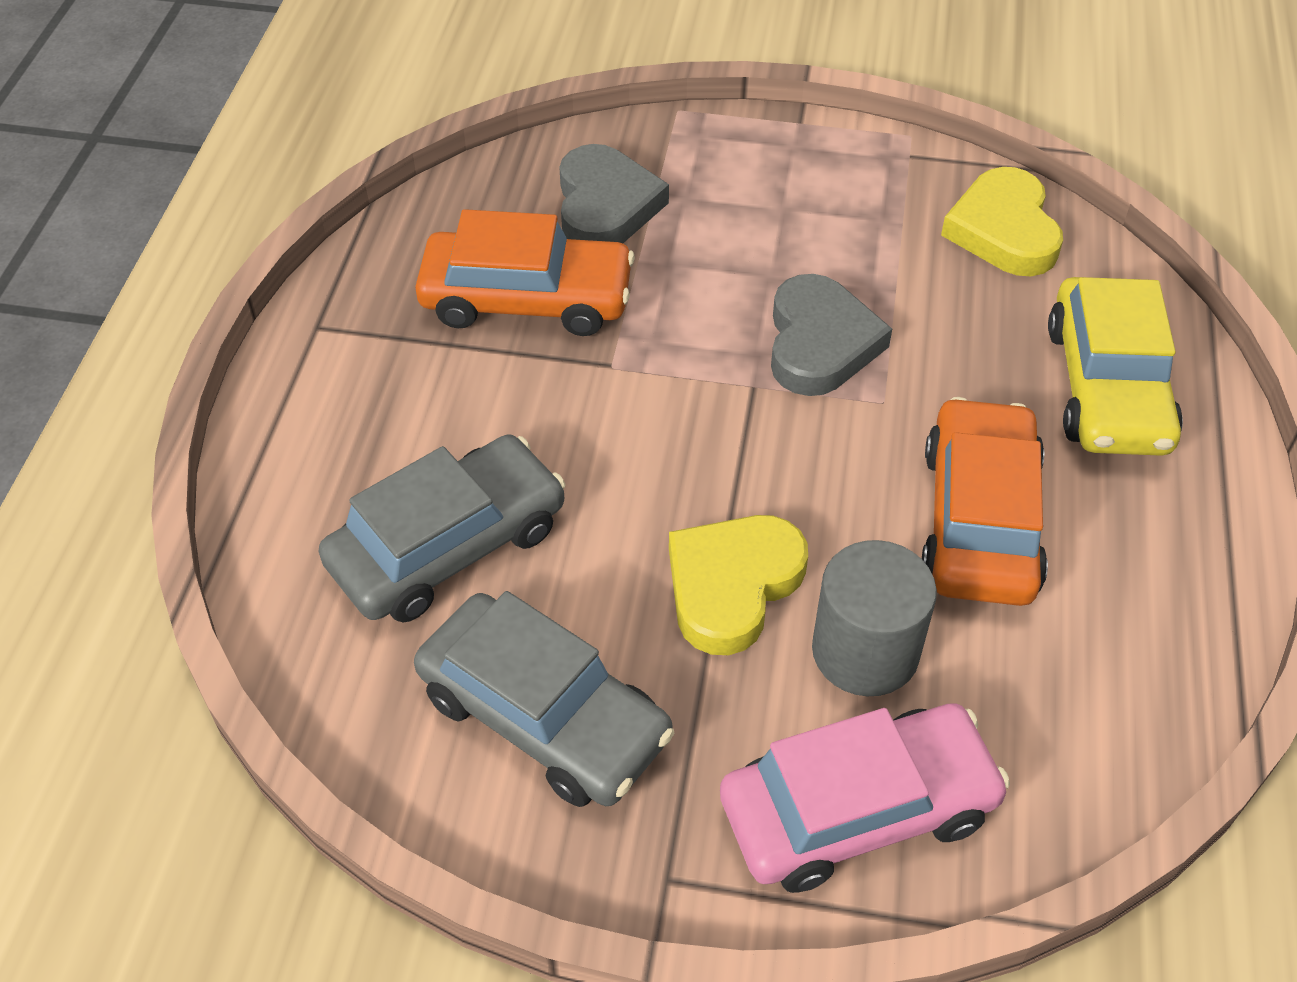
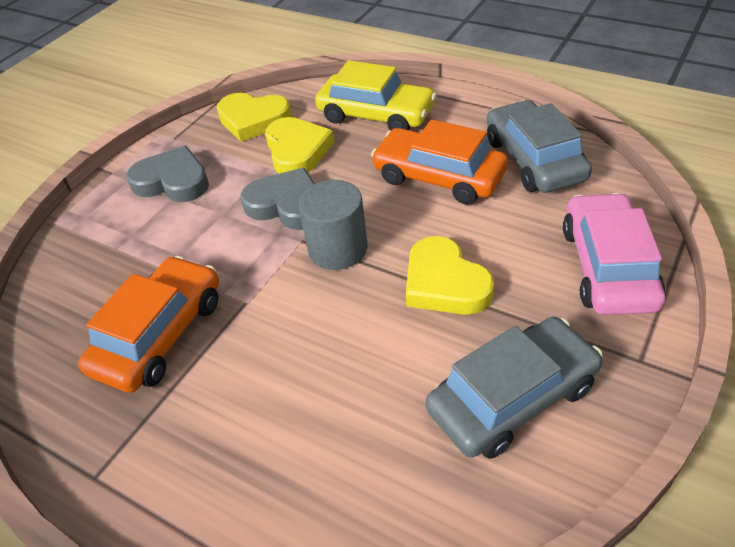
camera: 65 degrees left, 5 degrees down
grey car [318,434,566,622] -> grey car moved to [487,100,592,193]
grey heart [559,144,669,243] -> grey heart moved to [126,146,209,202]
grey cylinder [812,540,937,696] -> grey cylinder moved to [298,180,368,270]
none -> yellow heart [265,117,335,174]

